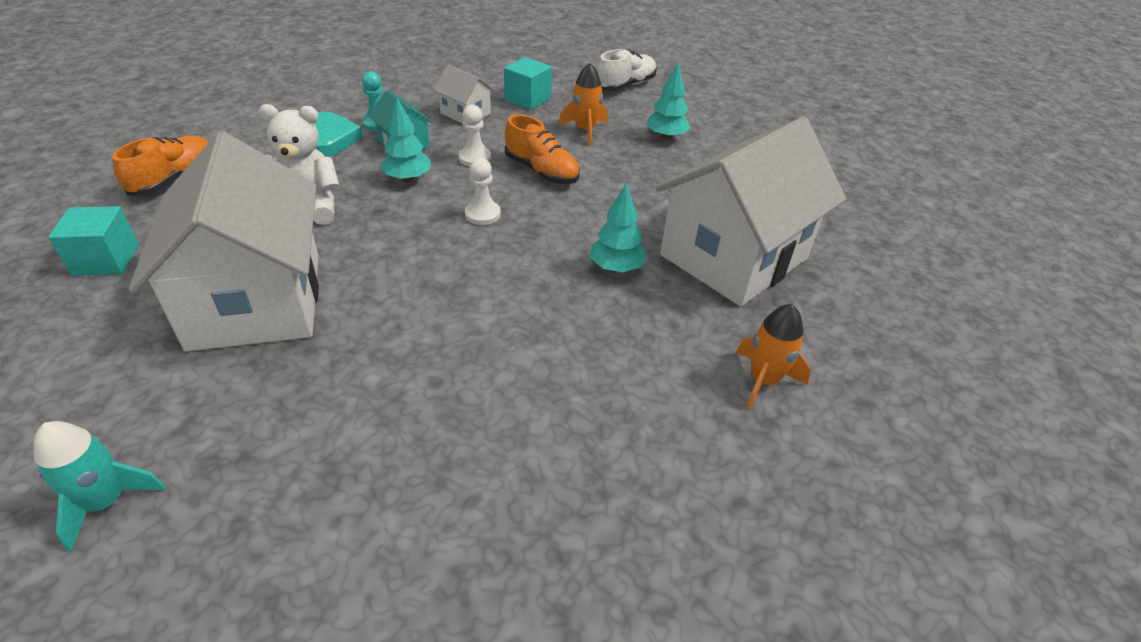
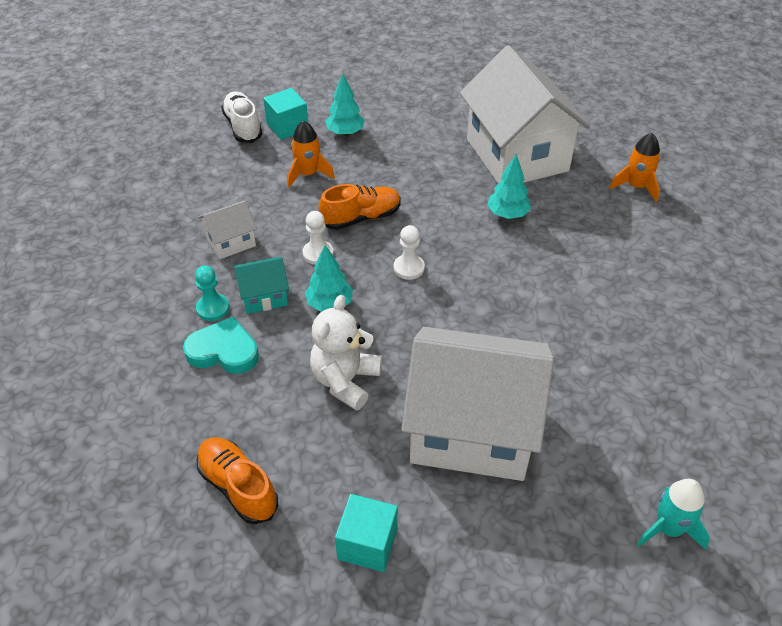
camera: 65 degrees left, 5 degrees up
turquoise cube [504,57,552,110] -> turquoise cube moved to [263,88,308,140]

